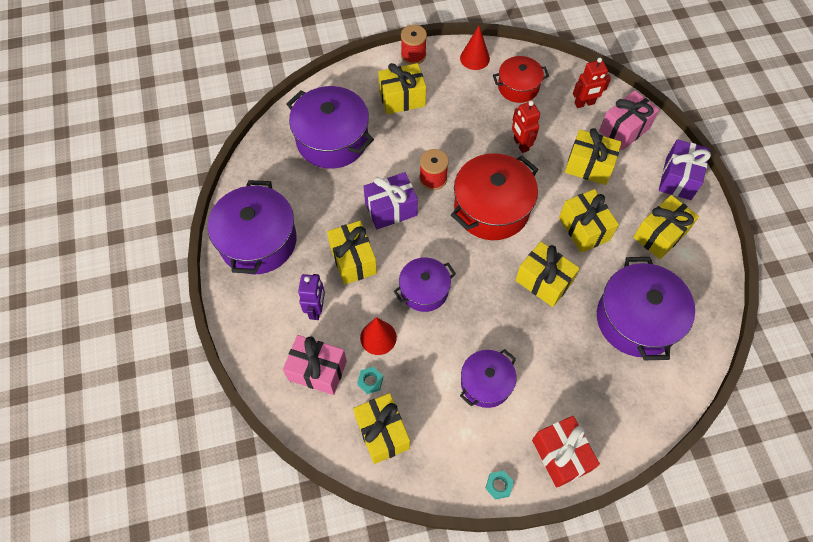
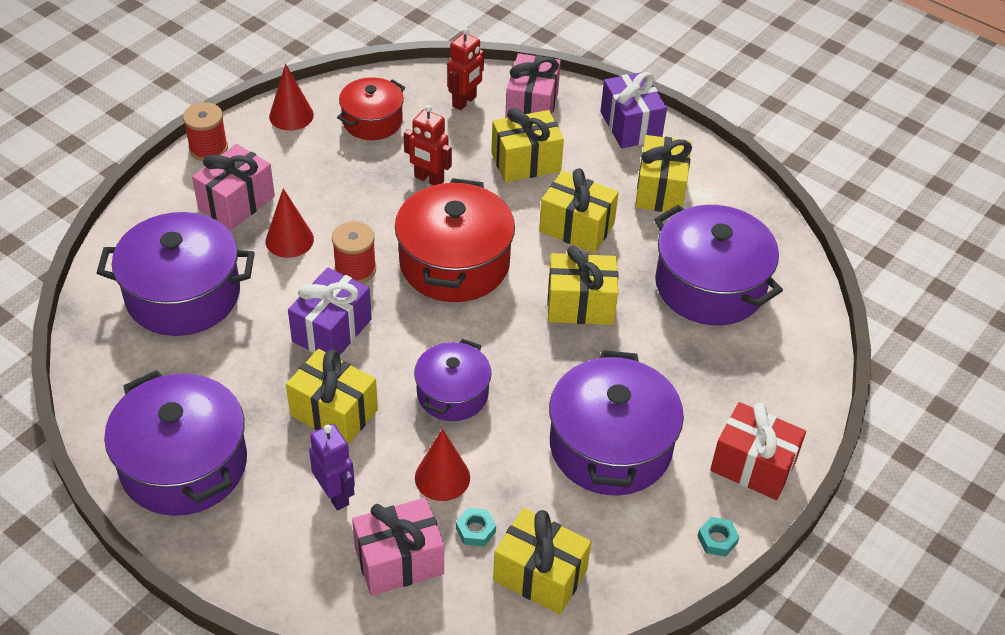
camera: 40 degrees left, 15 degrees down
yellow gift [378,63,426,114] -> pink gift [192,144,275,230]
purple pot [460,349,516,408] -> purple pot [549,350,684,496], size x1.67
none -> red cone [265,188,314,258]

